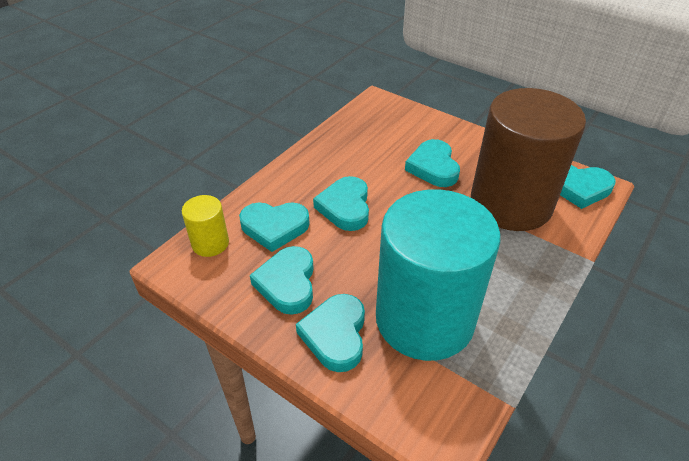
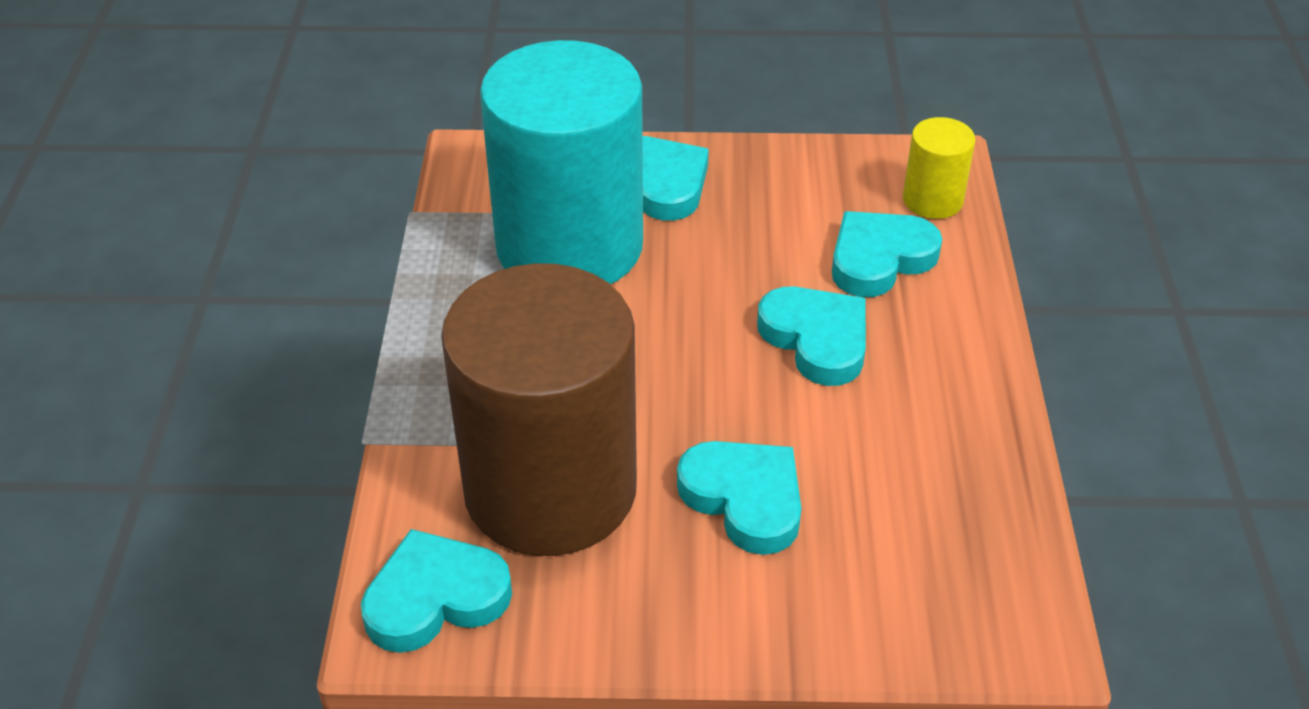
camera: 145 degrees right, 0 degrees up
turquoise heart [250,246,314,315] -> none

